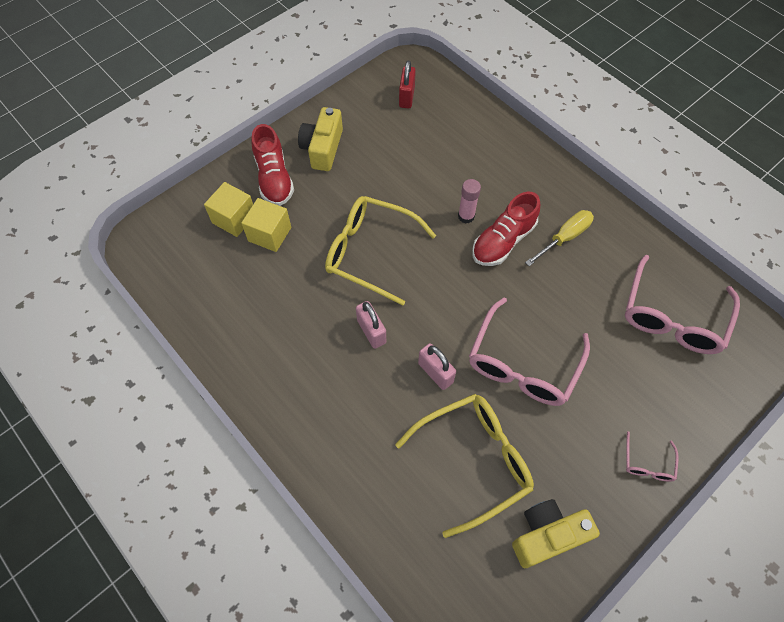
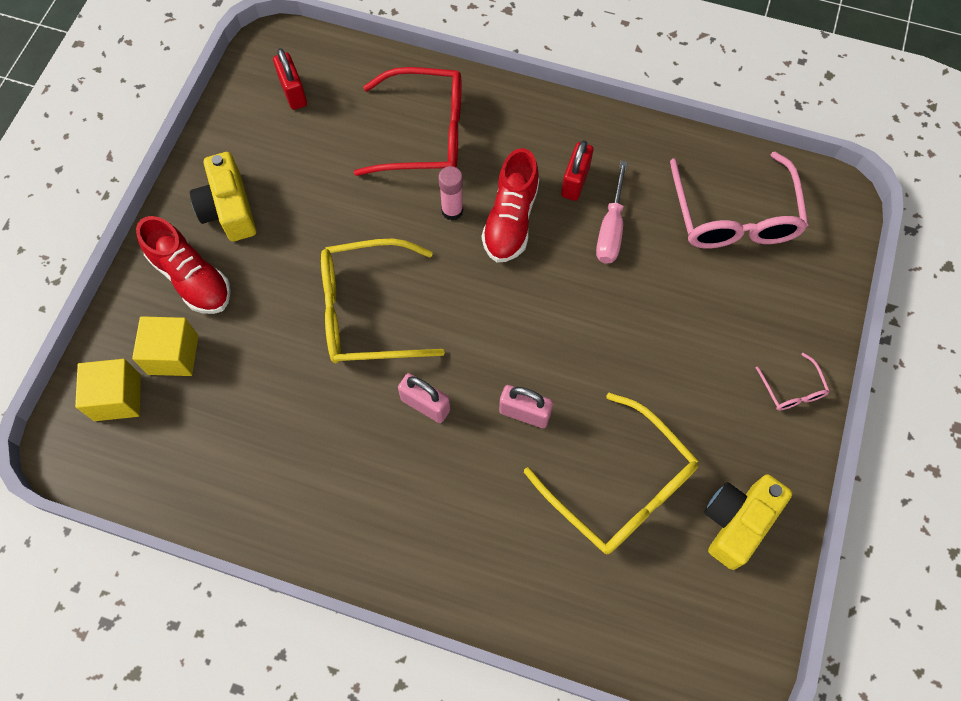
camera: 30 degrees left, 5 degrees up
yellow cube [241,198,291,252] -> yellow cube moved to [75,359,141,421]
yellow glasses [395,394,534,538] -> yellow glasses turned 105 degrees clockwise [524,393,699,554]
pink glasses [469,297,590,406] -> none
yellow screwdriver [525,210,594,266] -> red padlock [561,140,593,201]
none -> red glasses [354,67,461,176]
none -> pink screwdriver [596,161,628,264]

